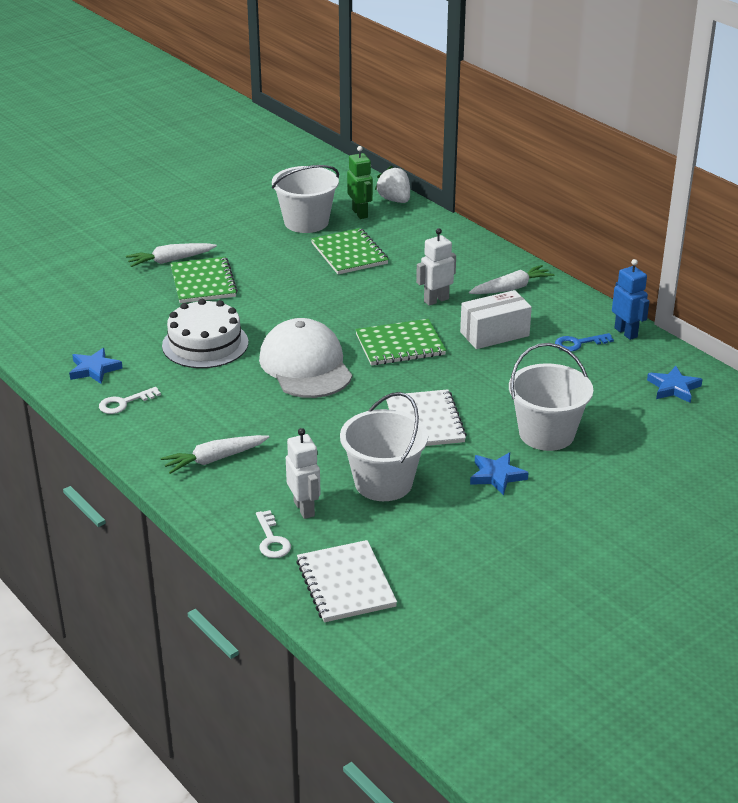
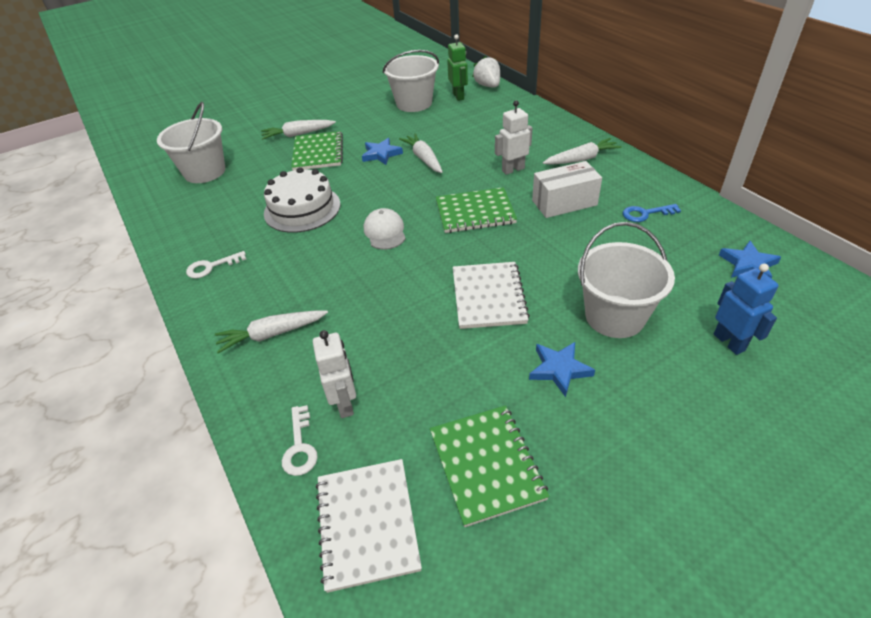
camera: 10 degrees right, 10 degrees up
blue star [69,348,123,384] -> blue star moved to [362,138,403,165]
white cap [259,318,352,398] -> white cap [364,208,406,250], size x0.52
green notebook [311,228,389,274] -> green notebook moved to [430,406,549,527]
white bucket [340,392,428,501] -> white bucket moved to [157,102,225,183]
blue robot [612,259,649,340] -> blue robot moved to [714,264,778,355]
none -> white carrot [399,133,443,173]

